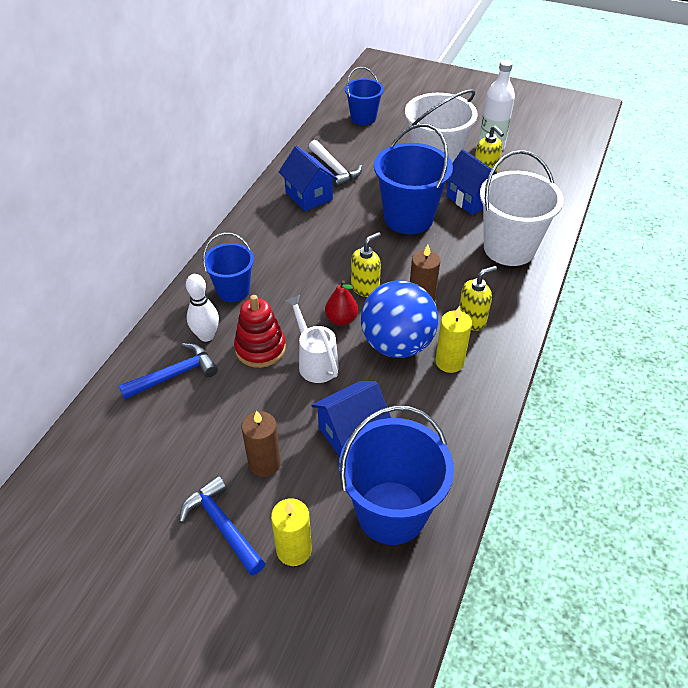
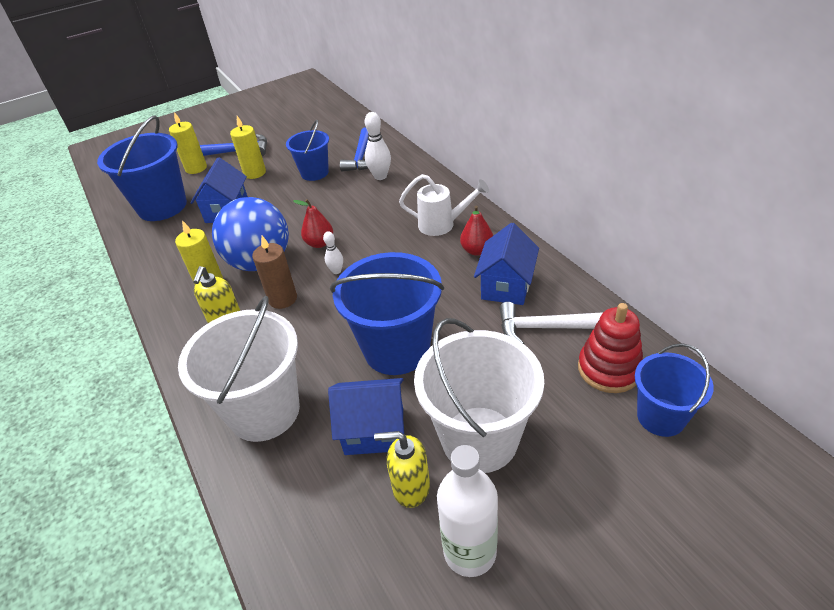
camera: 130 degrees right, 5 degrees down
blue bucket [203,233,254,302] -> blue bucket moved to [286,120,329,181]
red stacking toy [234,295,286,368] -> red stacking toy moved to [578,303,643,393]
brown candle [242,410,281,477] -> yellow candle [230,116,266,179]
blue house [279,146,338,211] -> blue house turned 75 degrees counterclockwise [474,223,539,305]
white watering can [285,295,339,383] -> white watering can moved to [399,174,489,236]
yellow soap dispenser [351,232,381,297] -> white bowling pin [323,231,343,274]
none -> red pear [460,206,493,256]

